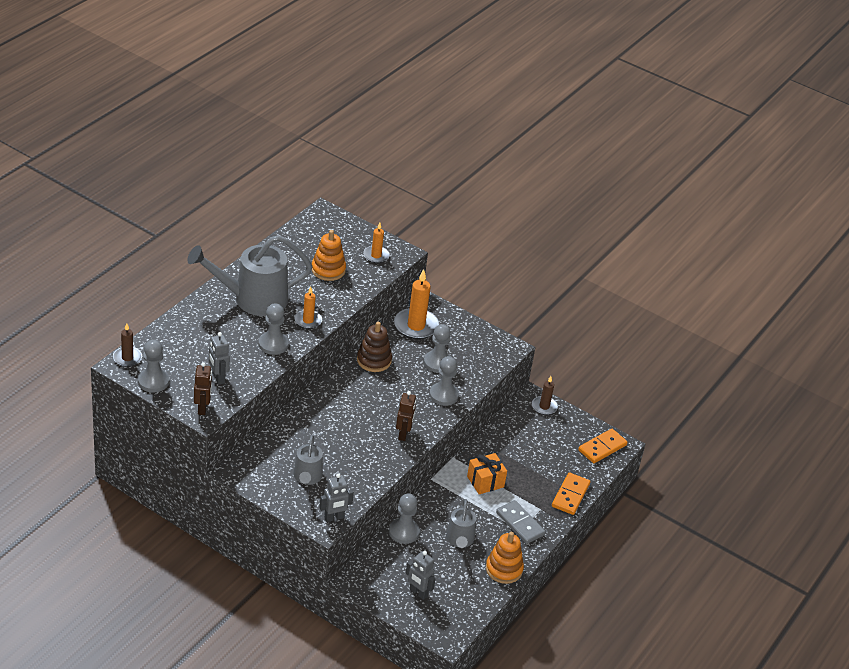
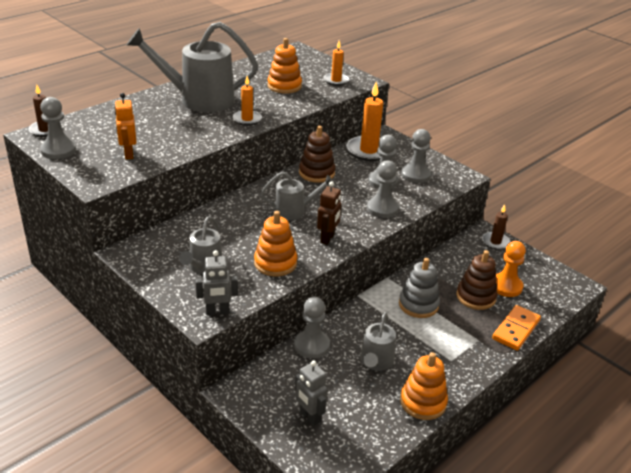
camera: 15 degrees right, 5 degrees down
brown robot [194,362,212,415] -> none
grey robot [209,332,230,385] -> orange robot [115,93,136,159]
grey pawn [259,303,289,355] -> grey pawn moved to [401,129,431,183]
orange gift [467,453,507,494] -> grey stacking toy [399,258,440,318]
grey domino [496,500,545,544] -> none
orange domino [578,429,628,463] -> none
none -> orange stacking toy [254,211,297,276]
none -> grey watering can [261,172,334,221]
none -> brown stacking toy [456,250,498,310]
none -> orange pawn [496,241,526,297]

